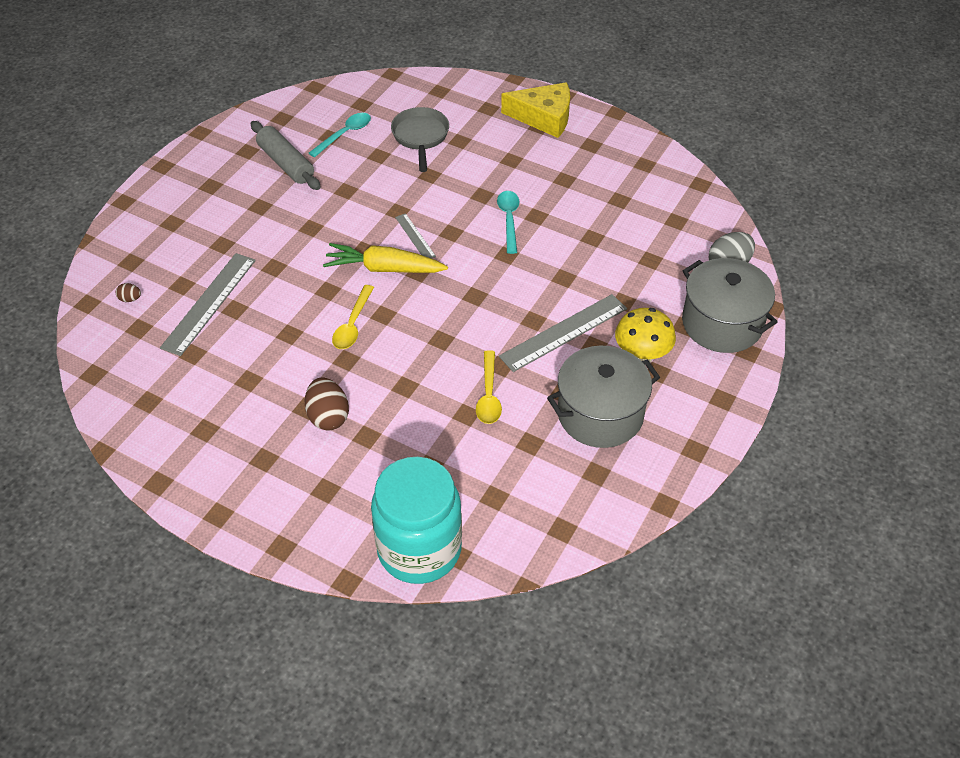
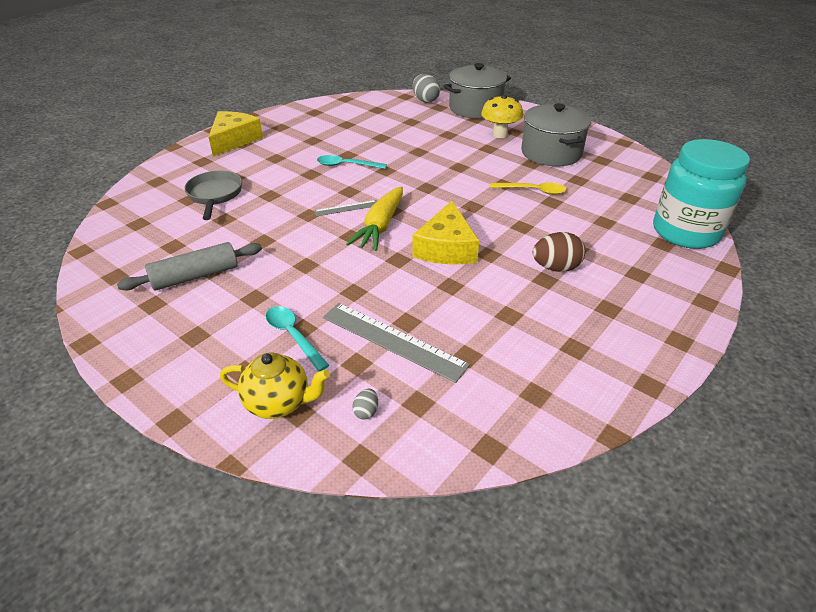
camera: 80 degrees left, 10 degrees down
brown egg [116,283,141,302] -> grey egg [352,389,378,420]
turquoise spoon [309,113,371,158] -> turquoise spoon moved to [266,306,329,371]
yellow spoon [332,285,374,349] -> yellow cheese [412,201,479,264]
grey pan [391,107,449,172] -> grey pan turned 75 degrees clockwise [185,171,242,220]
grey ruler [499,294,627,372] -> none
none -> yellow teapot [220,353,330,419]

